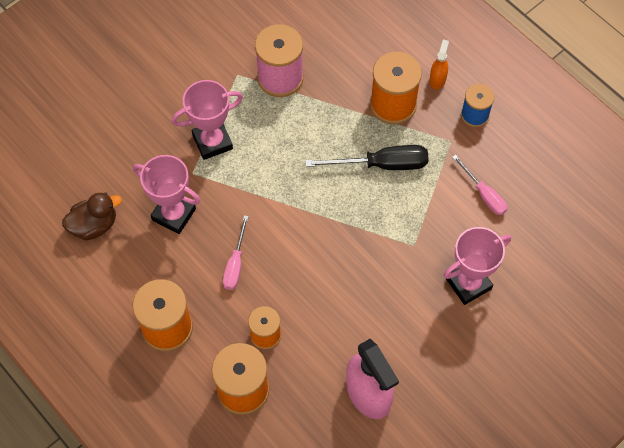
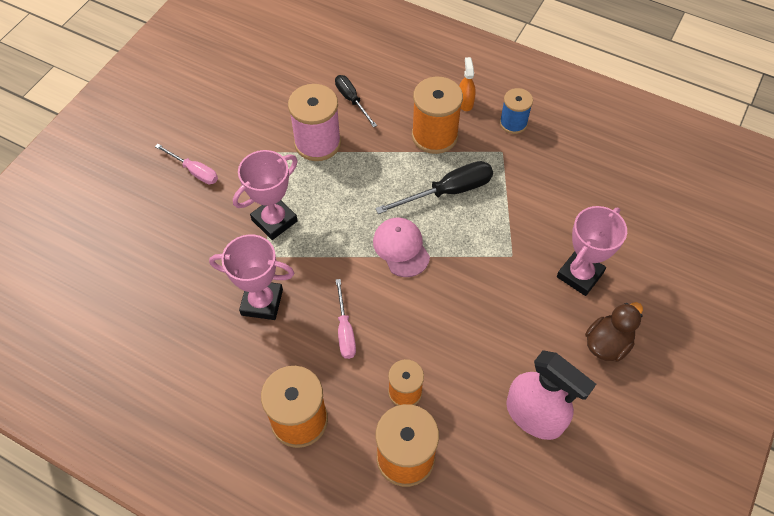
camera: 20 degrees left, 5 degrees down
brown duck [62,192,122,240] -> brown duck moved to [585,302,643,362]
pink screwdriver [452,155,507,215] -> pink screwdriver moved to [155,144,218,184]
none -> black screwdriver [335,75,377,127]
none -> pink cap [373,217,430,277]

